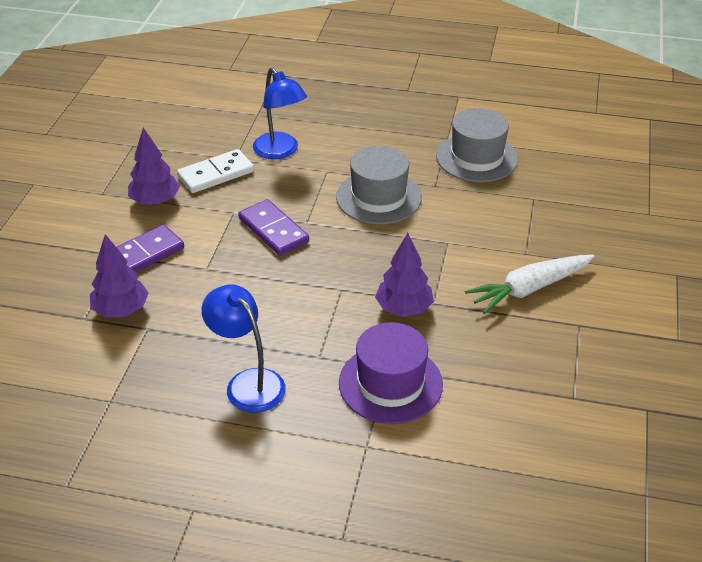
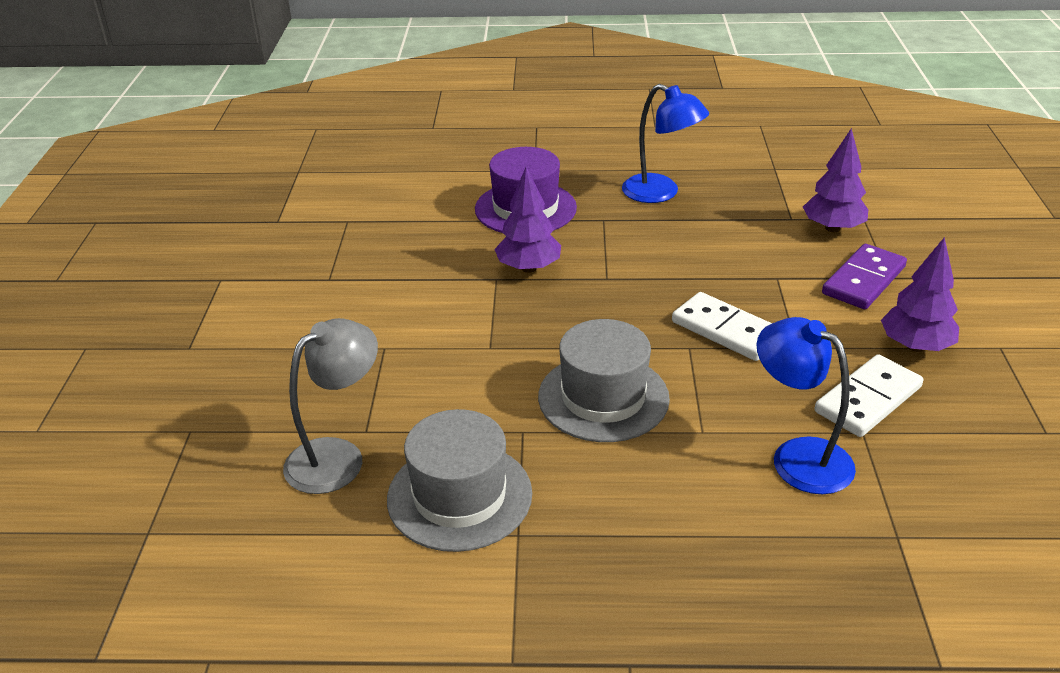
camera: 170 degrees right, 5 degrees down
purple domino [238,199,309,256] -> white domino [672,292,772,361]
white carrot [465,255,595,314] -> none
none -> grey lamp [283,318,378,494]

